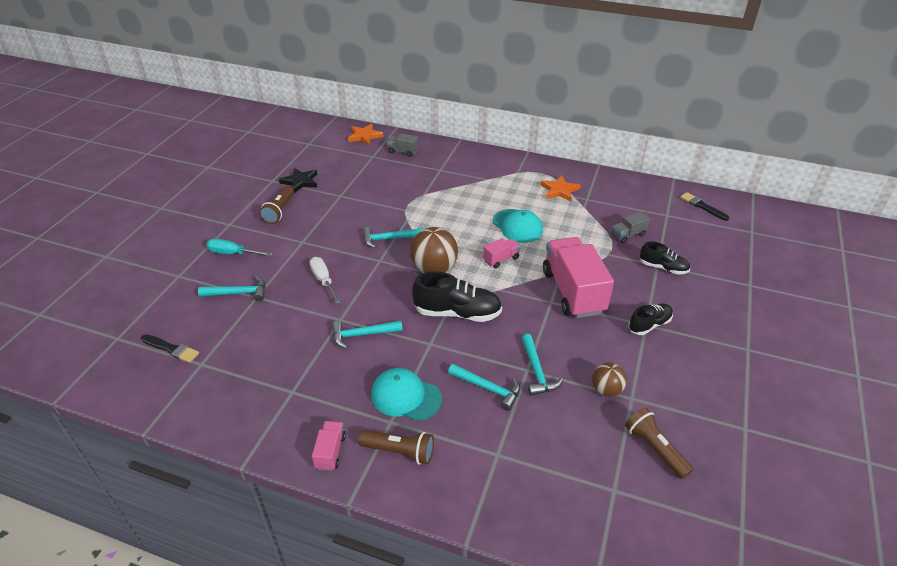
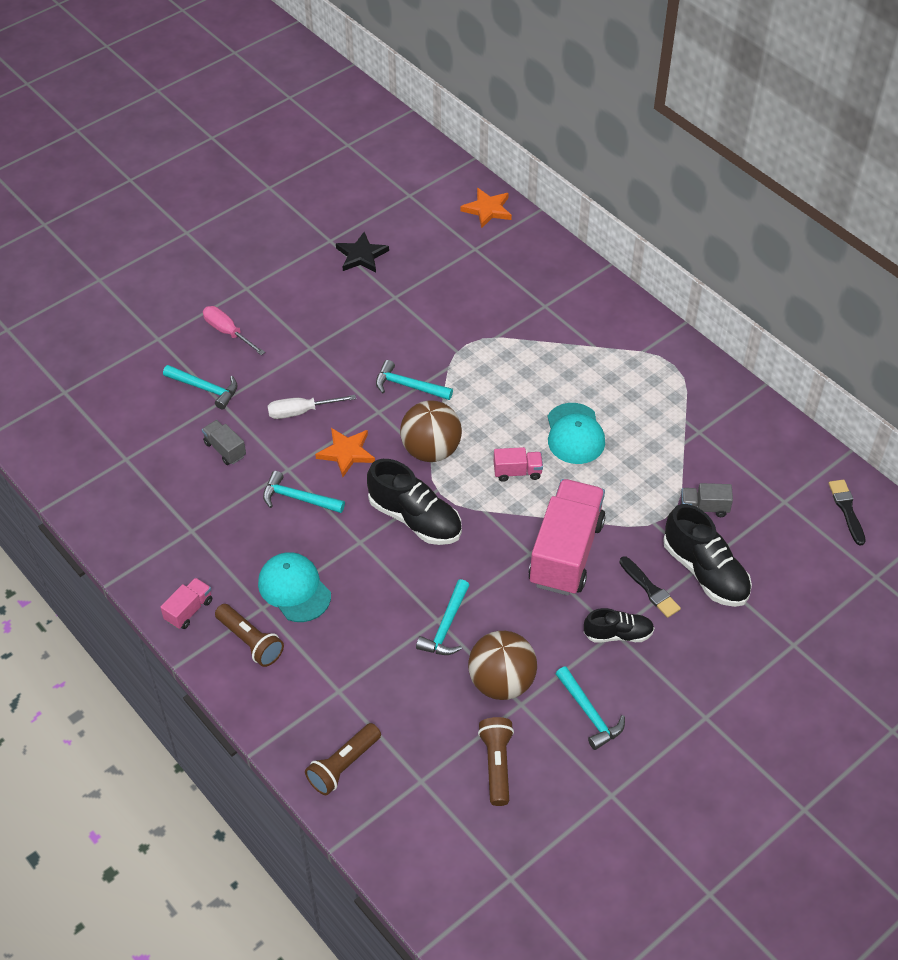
camera: 30 degrees right, 10 degrees up
black brush [141,334,199,363] -> black brush moved to [619,556,681,618]
turquoise screwdriver [207,239,272,256] -> pink screwdriver [203,306,265,355]
brown flashlight [259,186,294,224] -> brown flashlight moved to [305,723,381,795]
white screwdriver [310,257,341,304] -> white screwdriver turned 105 degrees counterclockwise [268,395,356,419]
grey truck [387,133,419,157] -> grey truck moved to [202,420,246,465]
turquoise hammer [448,364,520,411] -> turquoise hammer moved to [556,666,625,750]
orange star [540,175,581,202] -> orange star moved to [315,428,375,477]
brown ball [592,363,627,397] -> brown ball [468,631,537,700], size x1.69
black shoe [640,241,690,274] -> black shoe [663,504,752,607], size x1.65

